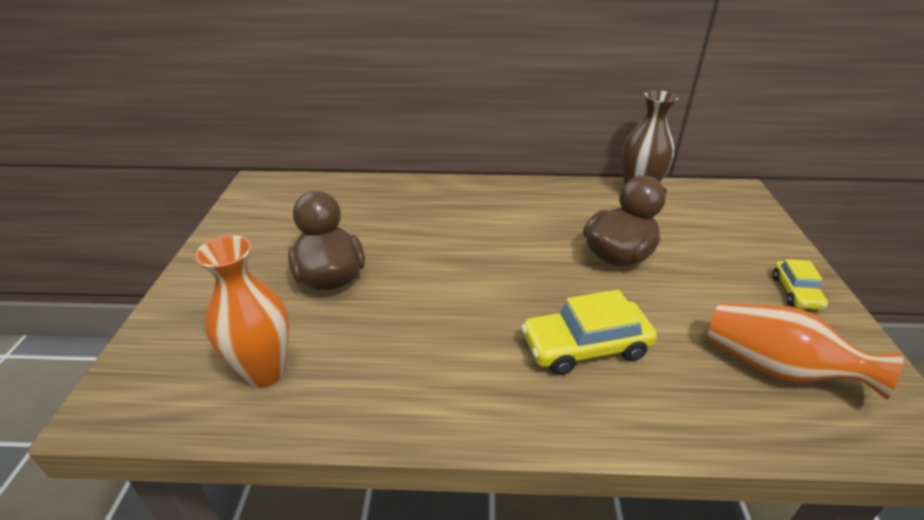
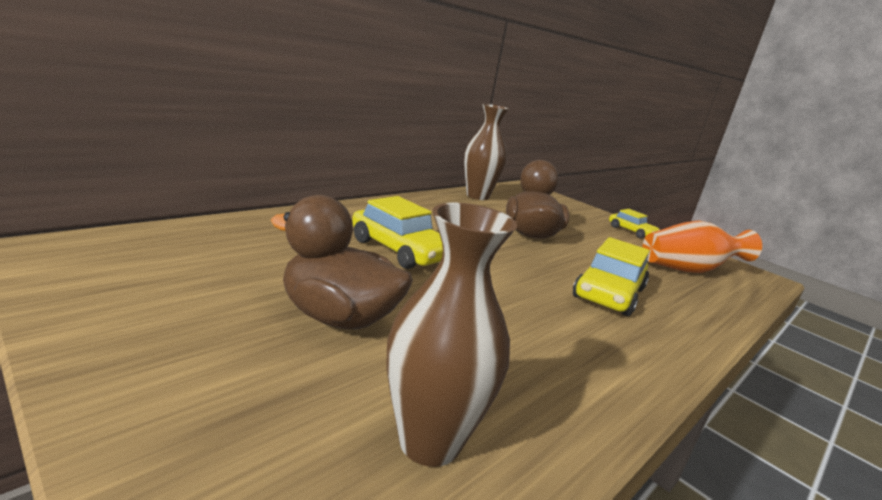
camera: 50 degrees left, 15 degrees down
orange vase [195,235,289,388] -> brown vase [386,203,517,467]
none -> yellow car [352,196,443,269]

